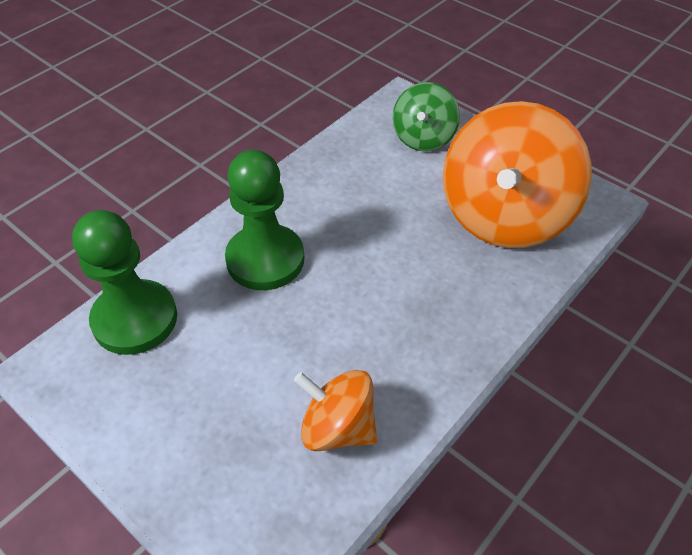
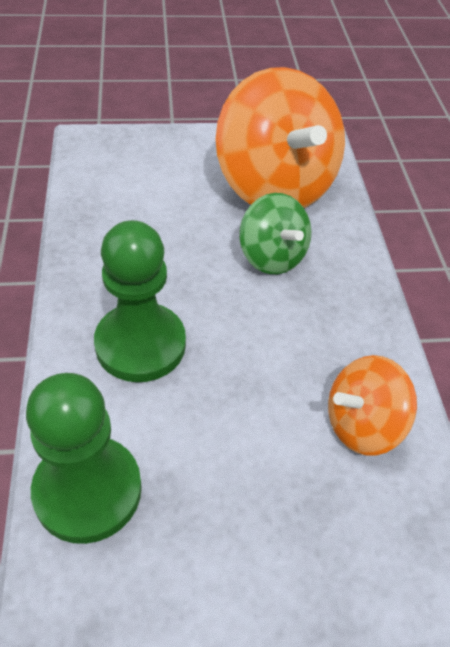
camera: 50 degrees left, 0 degrees up
green spinning top [392,82,460,152] -> green spinning top moved to [239,193,311,274]

